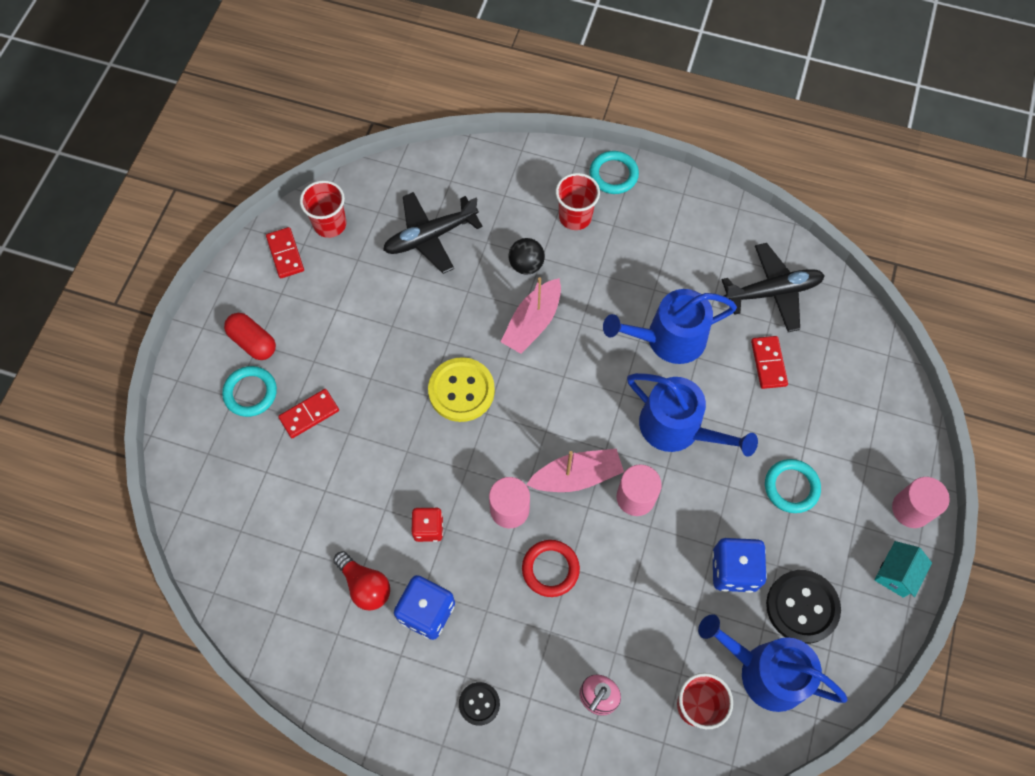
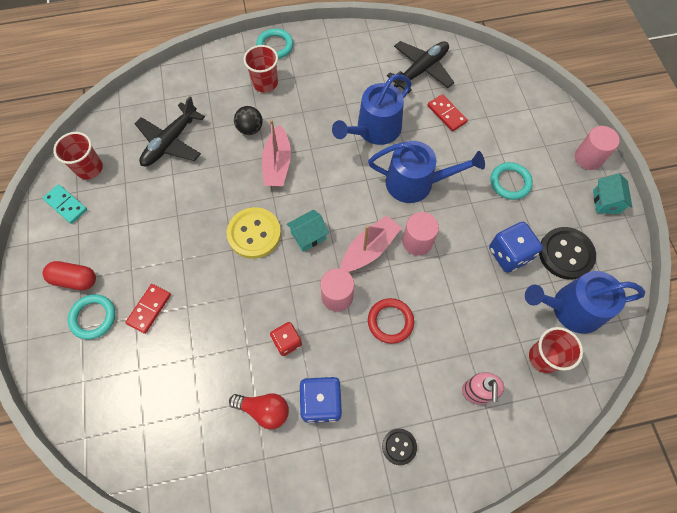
camera: 30 degrees left, 0 degrees up
red domino [266,227,304,278] -> turquoise domino [43,184,87,224]
none -> turquoise house [287,210,329,252]

